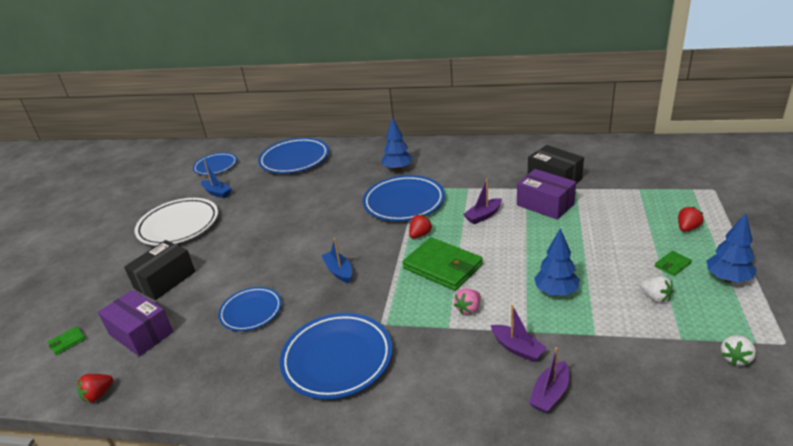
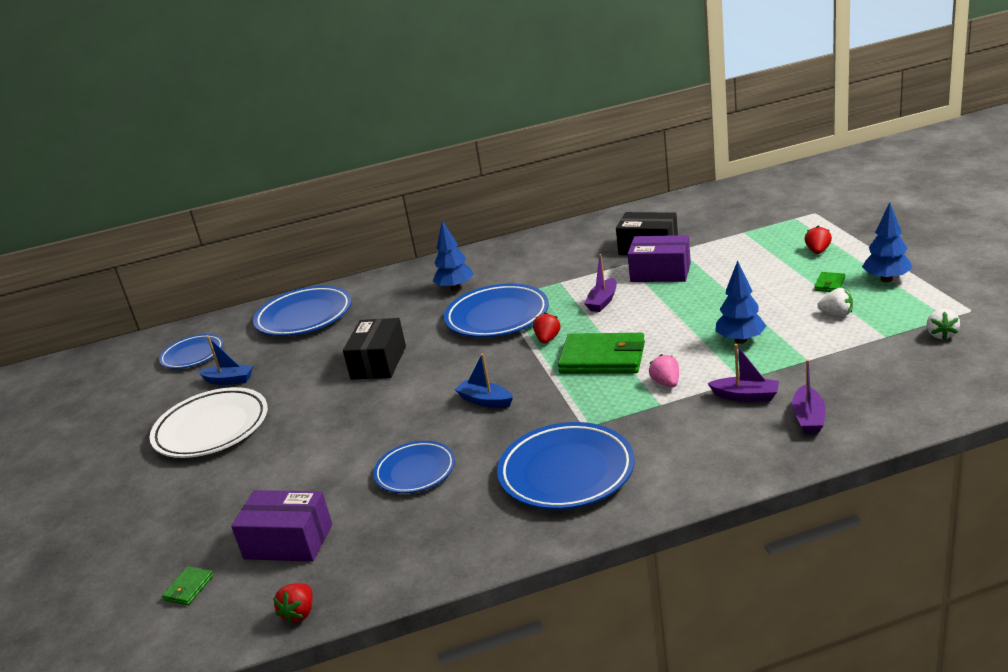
camera: 25 degrees left, 5 degrees down
black box [124,240,195,300] -> black box moved to [343,318,406,380]
pink strawberry [454,289,480,315] -> pink strawberry turned 150 degrees clockwise [649,354,679,387]

